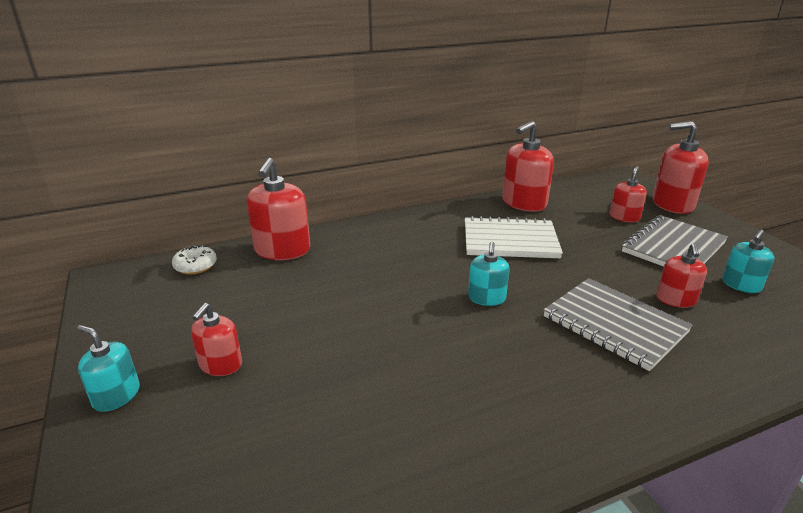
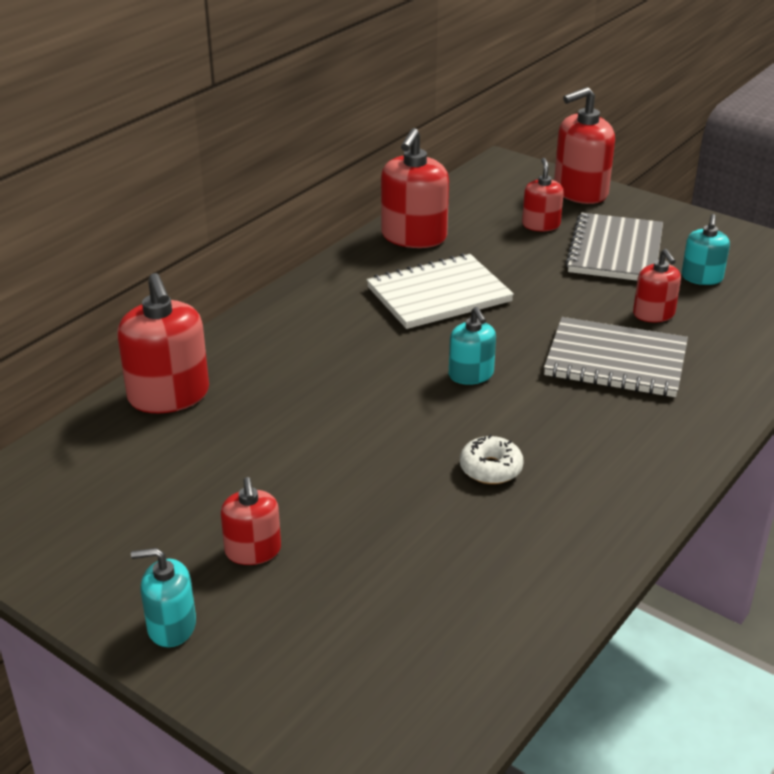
camera: 30 degrees left, 5 degrees up
white donut [172,245,217,274] -> white donut moved to [460,434,524,484]

